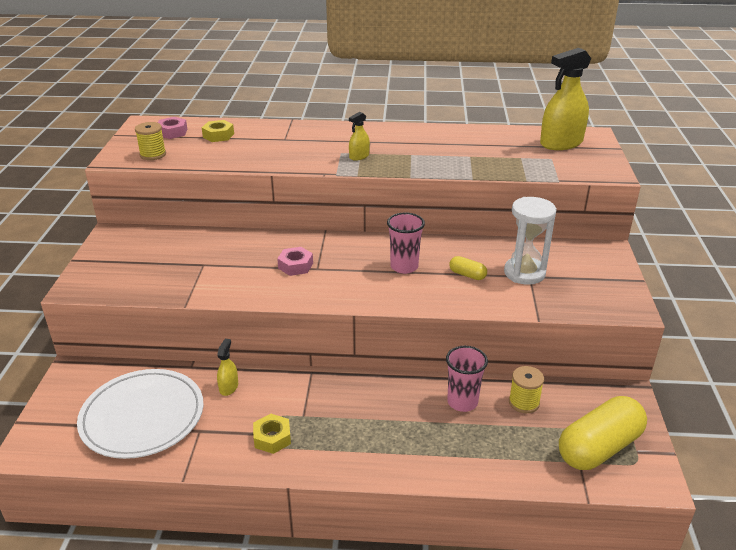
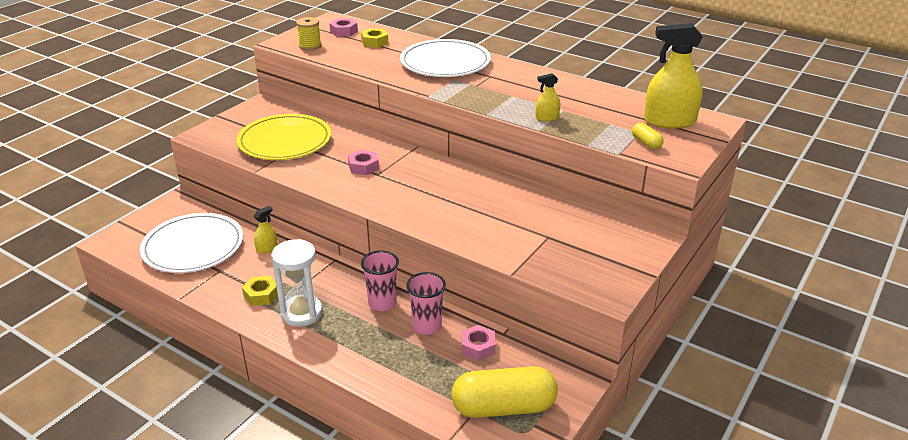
camera: 30 degrees right, 0 degrees up
yellow spray bottle [349,112,370,161] -> yellow spray bottle moved to [536,73,560,122]
pink cup [387,212,425,274] -> pink cup moved to [361,250,399,311]
yellow capsule [449,256,487,280] -> yellow capsule moved to [632,123,664,149]
white hourglass [504,197,557,285] -> white hourglass moved to [271,239,323,327]
yellow spool [509,366,544,413] -> pink nut [462,325,496,361]
none -> yellow plate [236,114,331,160]
none -> white plate [400,39,491,77]

